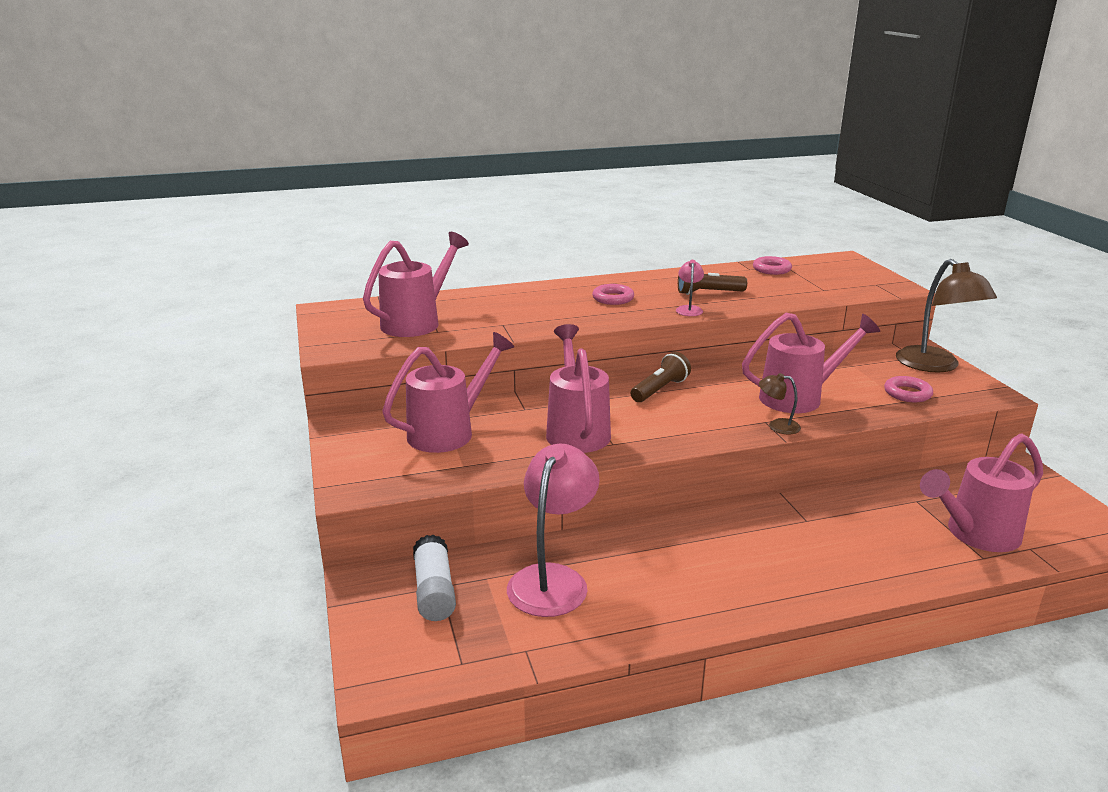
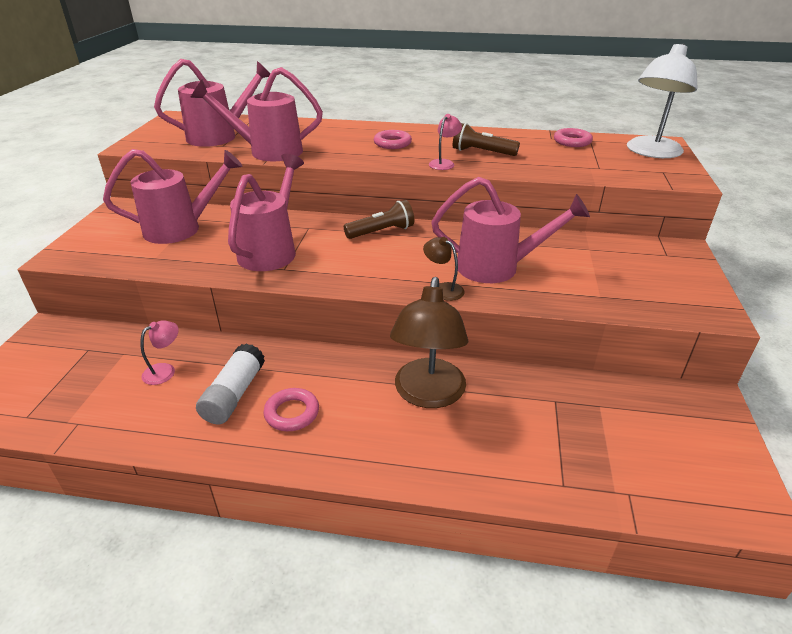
camera: 25 degrees right, 10 degrees up
white glue stick [413,535,456,621] -> white glue stick moved to [196,343,265,424]
pink lamp [507,444,599,617] -> pink lamp [140,320,179,385], size x0.45
pink ring [884,376,933,402] -> pink ring moved to [263,388,319,431]
brown lamp [896,259,997,373] -> brown lamp moved to [390,277,468,408]
pink watering can [920,433,1043,552] -> pink watering can moved to [190,67,323,161]
none -> white lamp [627,43,697,158]

